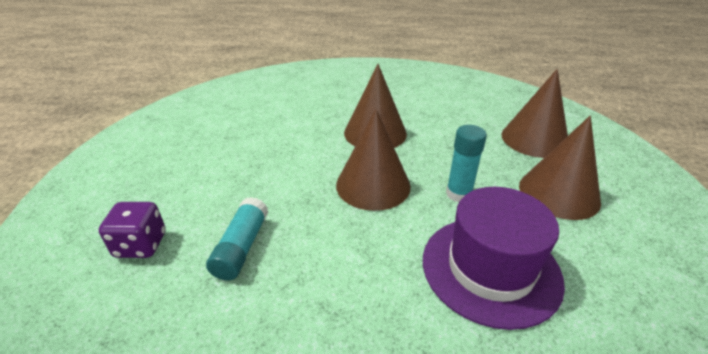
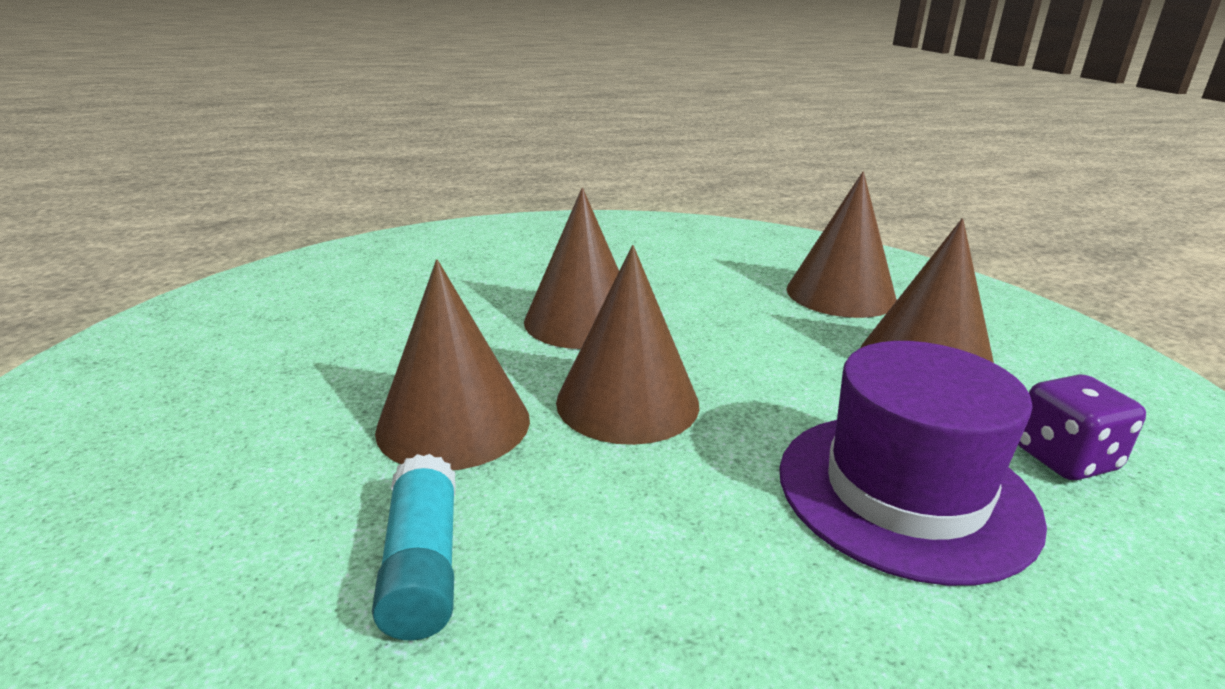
camera: 20 degrees left, 10 degrees down
purple dice [99,202,165,258] -> purple dice moved to [1018,374,1146,480]
turquoise glue stick [446,125,487,202] -> none
none -> brown cone [375,259,530,470]

